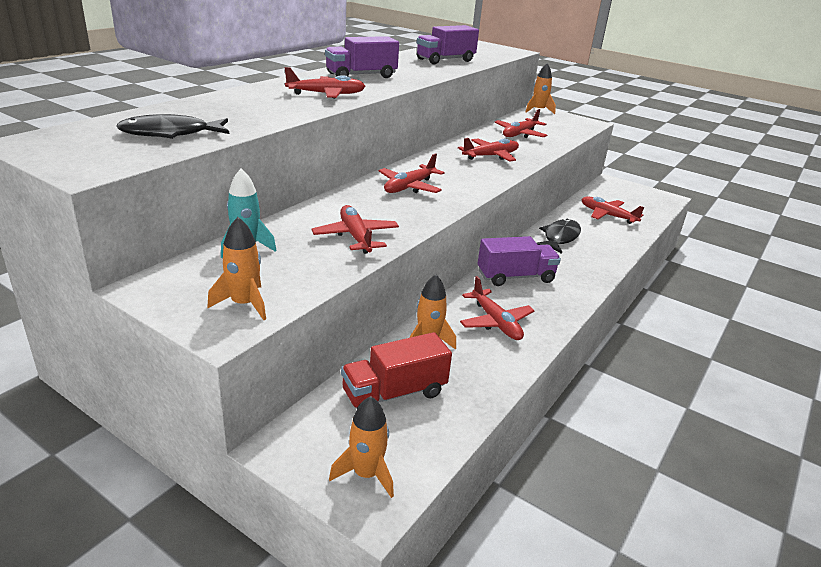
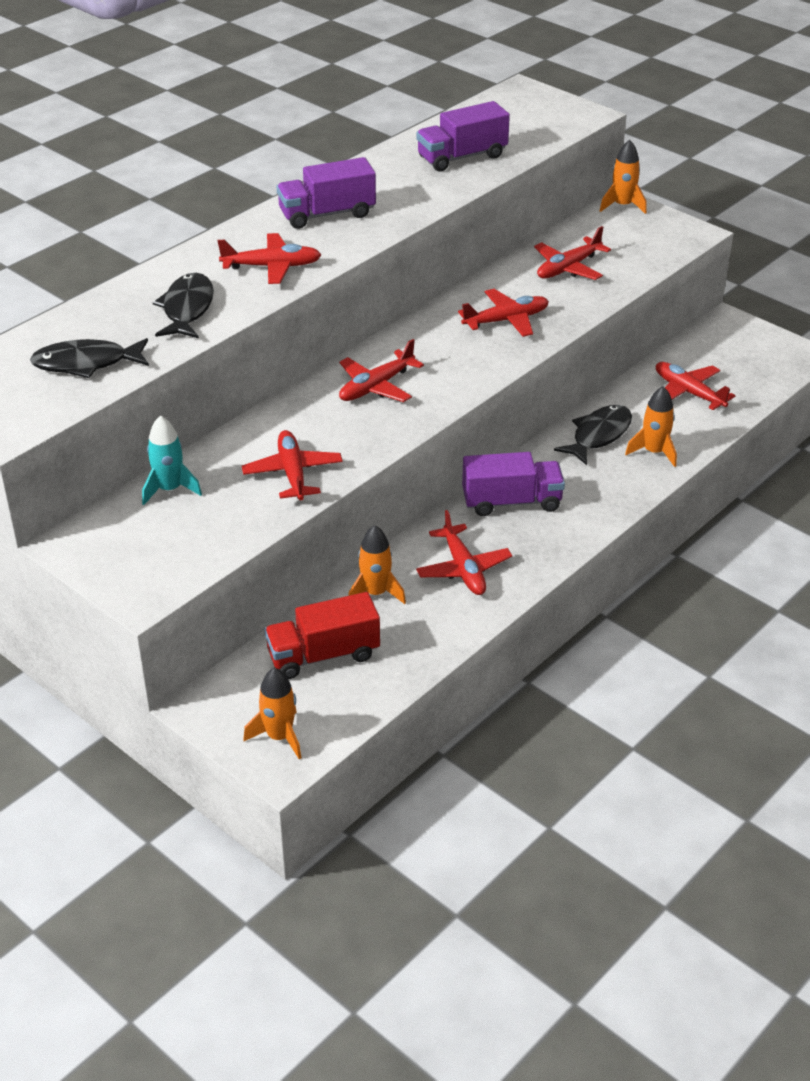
camera: 10 degrees right, 10 degrees up
orange rocket [208,217,266,320] -> orange rocket moved to [625,386,677,467]
none -> black fish [153,273,214,338]

